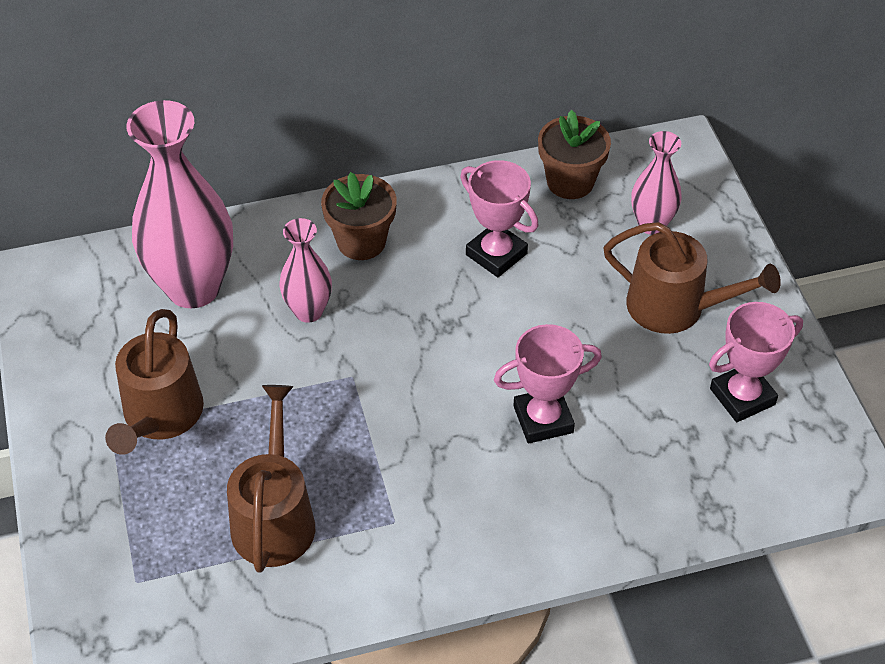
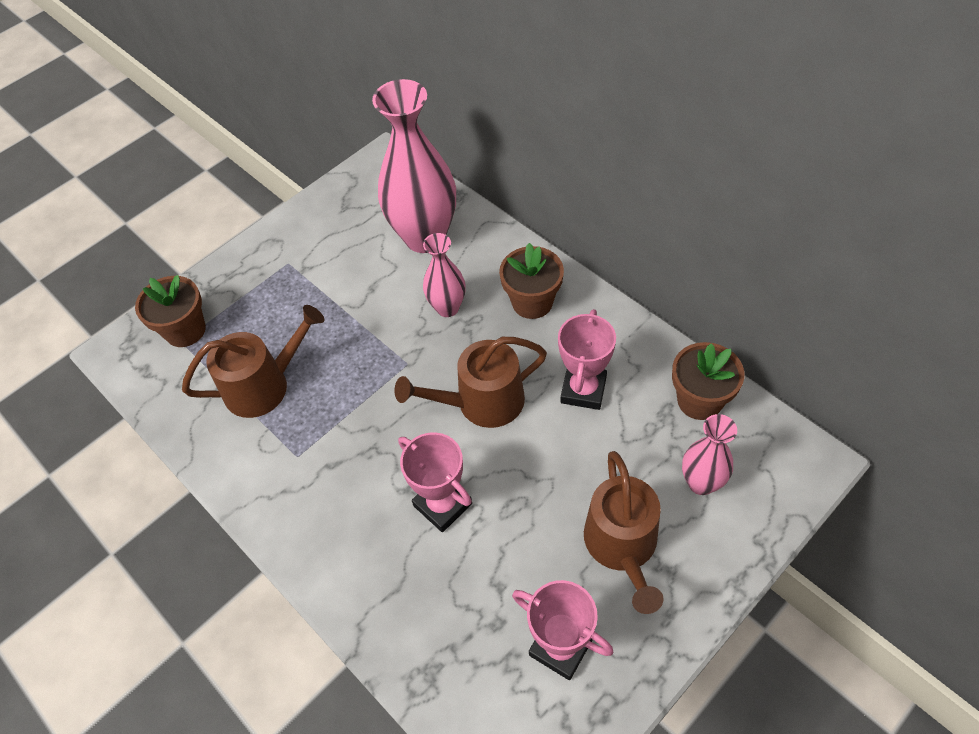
camera: 65 degrees right, 5 degrees up
brown watering can [105,309,204,455] -> brown watering can moved to [394,337,547,428]
none -> brown flower pot [135,275,206,347]

